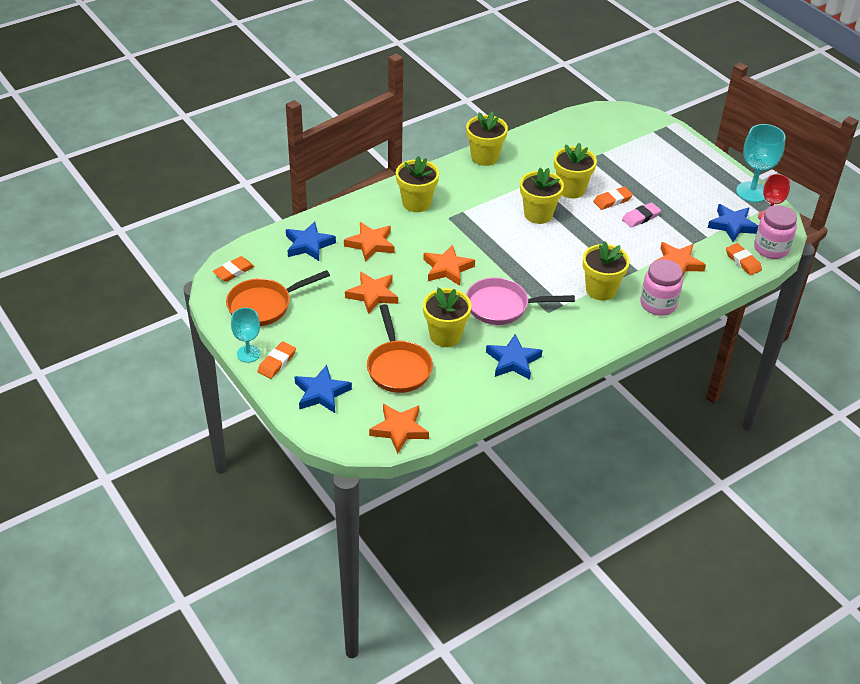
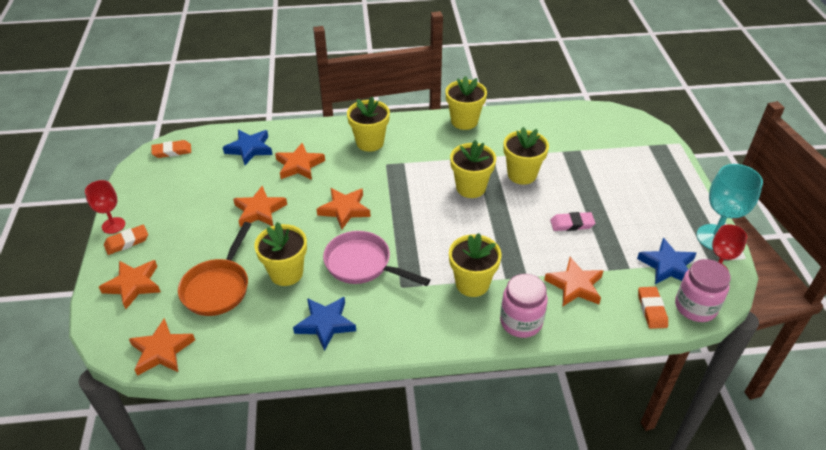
camera: 30 degrees right, 0 degrees up
orange pan [226,270,330,326] -> none
turquoise goblet [231,308,260,363] -> red goblet [85,180,125,234]
blue star [295,365,352,413] -> orange star [99,260,161,309]
orange eraser [593,187,633,210] -> none

